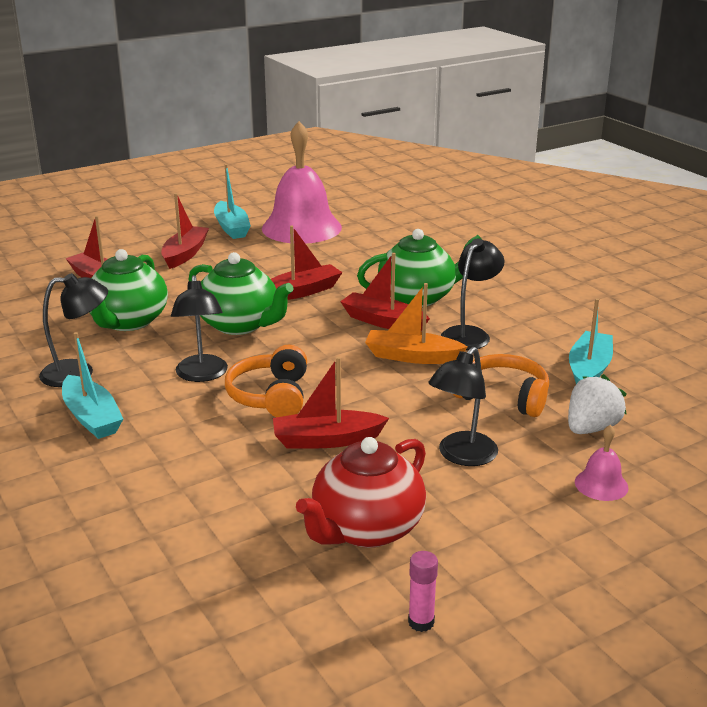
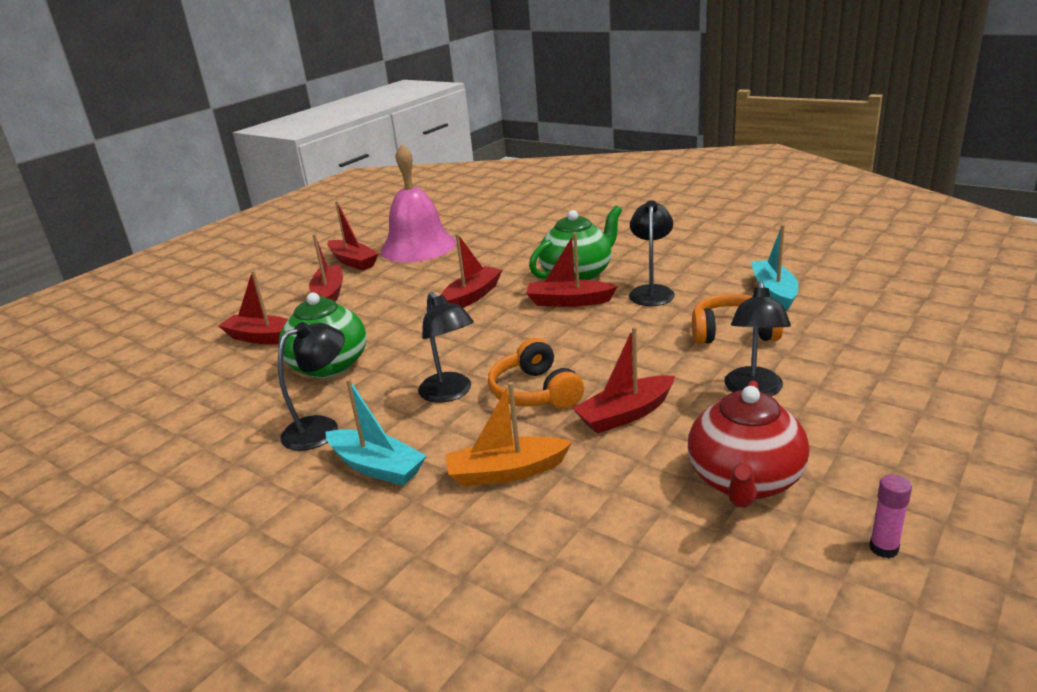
camera: 20 degrees left, 0 degrees up
green teapot [188,252,294,335] -> none
turquoise boat [214,164,251,239] -> red boat [327,201,378,270]
orange boat [365,283,468,364] -> orange boat moved to [445,382,572,487]
white strawberry [568,374,627,434] -> none
pink bell [575,425,628,501] -> none

